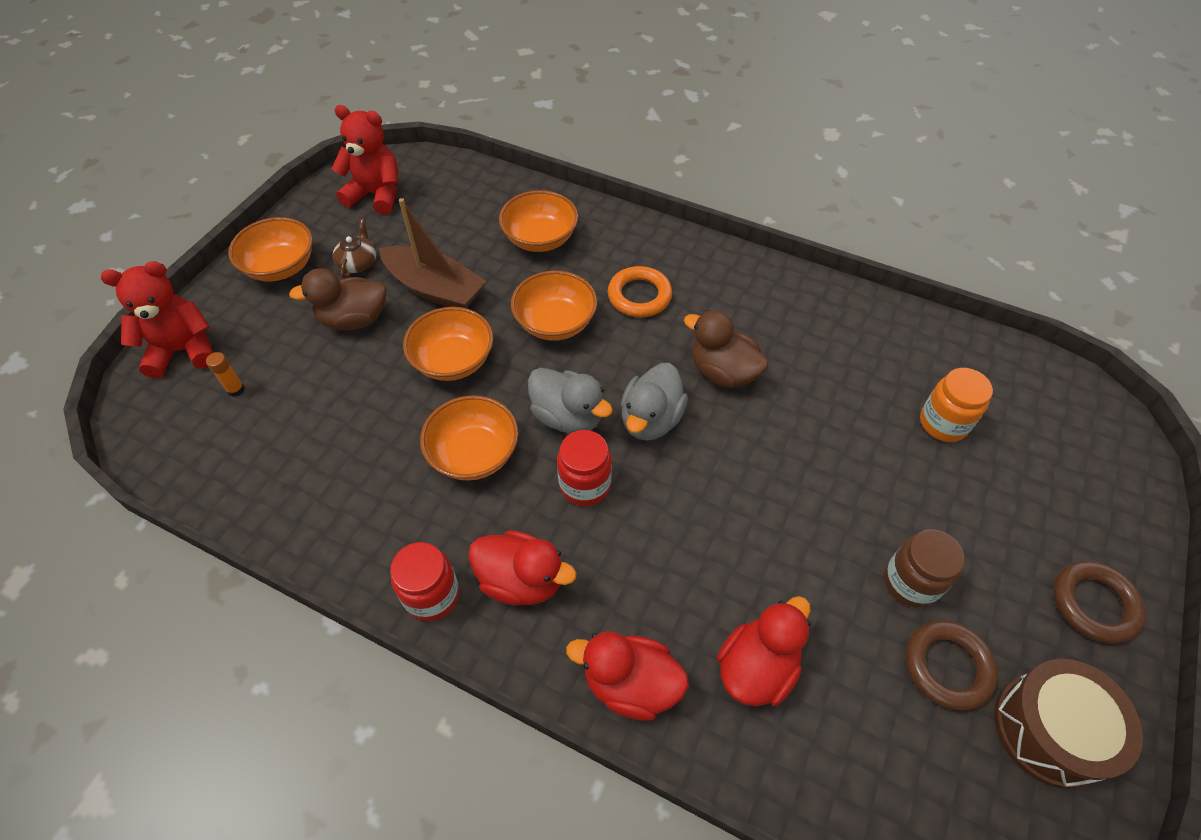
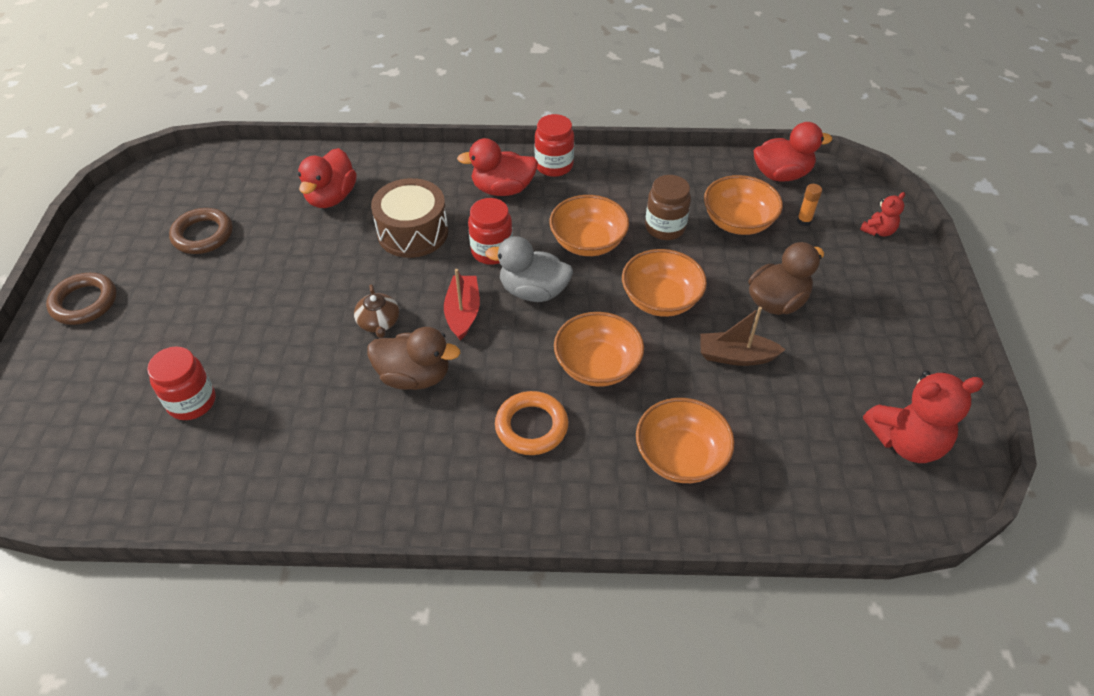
camera: 155 degrees right, 5 degrees down
red teddy bear [101,261,213,378] -> red teddy bear [860,192,905,237], size x0.51
orange bowl [228,217,312,281] -> orange bowl moved to [704,175,783,235]
brown teapot [333,219,376,279] -> brown teapot moved to [354,284,399,338]
brown boat [379,198,486,308] -> brown boat [700,307,786,366], size x0.65
red duck [566,631,689,721] -> red duck moved to [753,122,832,181]
grey duck [621,363,688,441] -> red boat [444,269,480,341]
brown jar [884,529,965,608] -> brown jar moved to [645,175,691,240]
orange jar [920,368,993,442] -> red jar [147,347,216,420]
brown drum [994,659,1143,789] -> brown drum moved to [371,178,448,258]

